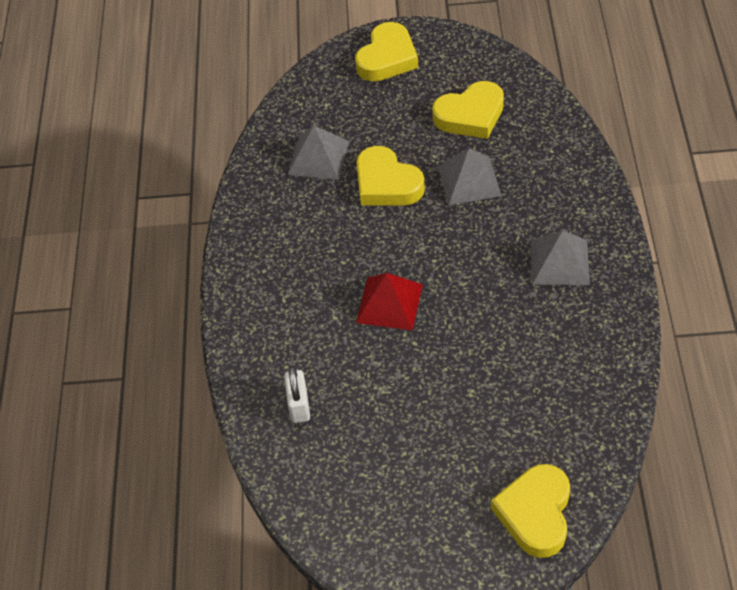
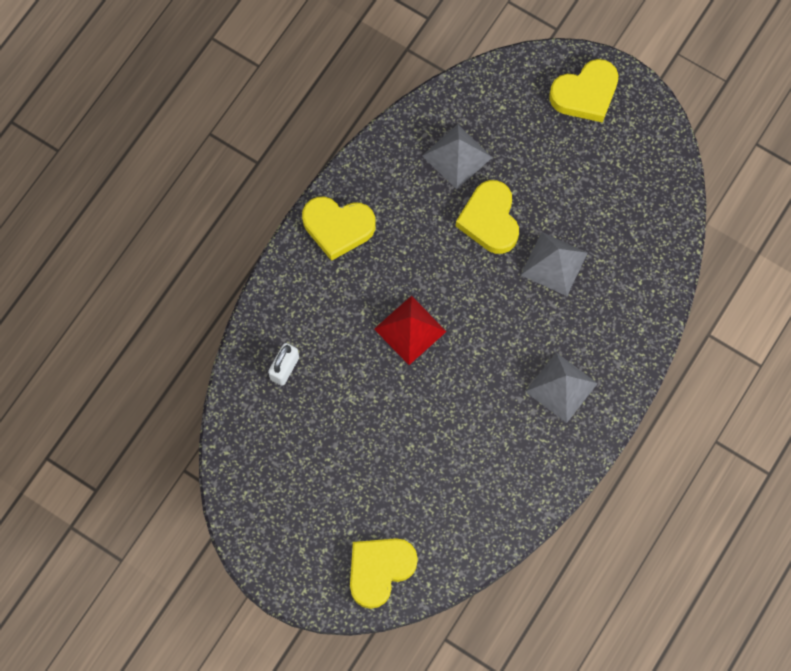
camera: 30 degrees right, 20 degrees up
yellow heart [432,81,504,139] -> yellow heart moved to [302,197,375,261]

